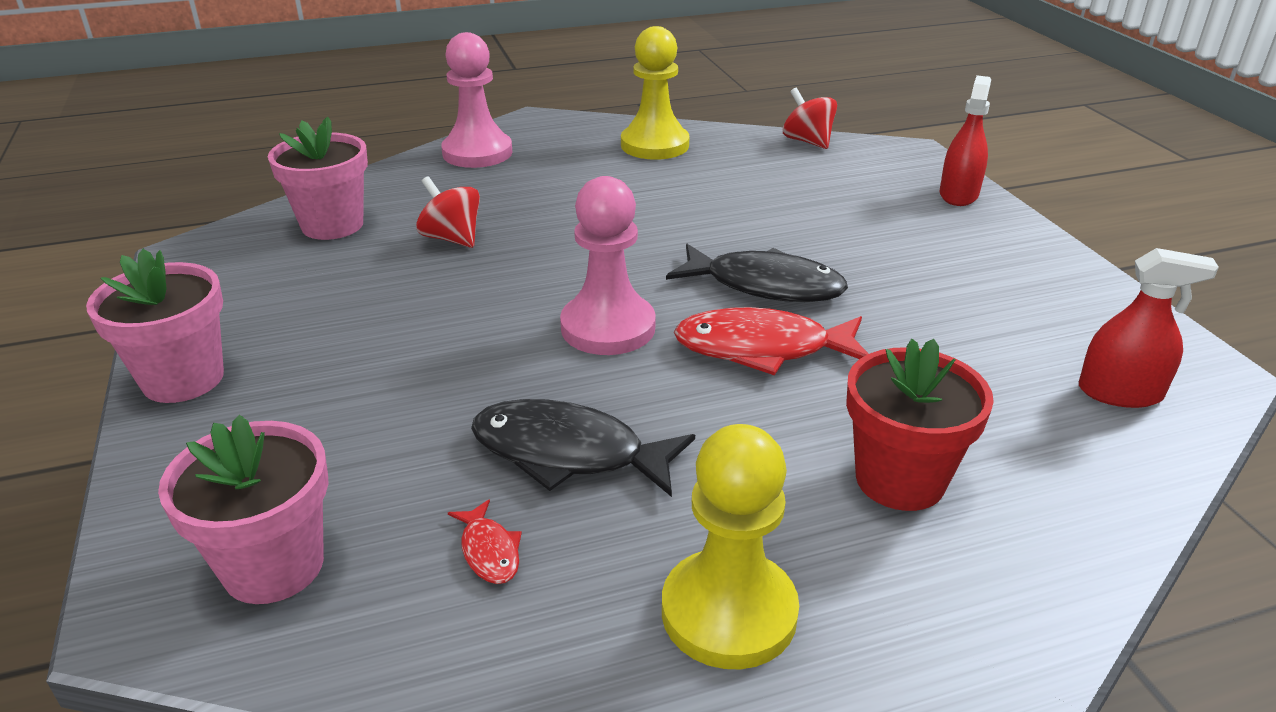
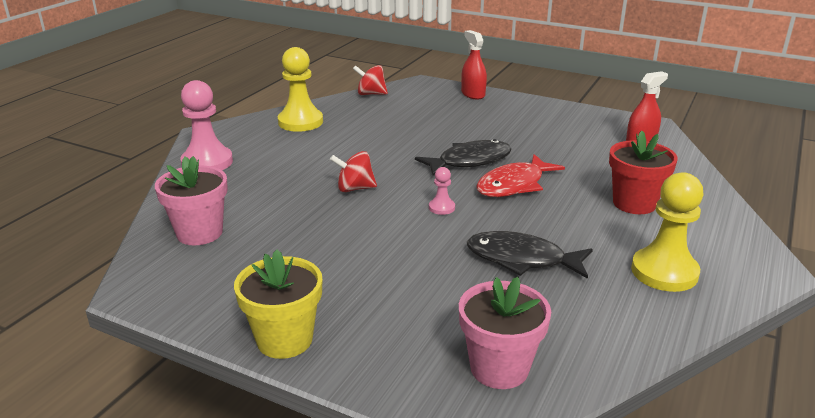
camera: 45 degrees left, 5 degrees down
pink flower pot [86,249,224,403] -> yellow flower pot [234,250,322,359]
red spinning top [416,176,480,248] -> red spinning top moved to [330,151,377,192]
red fish [448,499,522,584] -> none
black fish [471,399,695,497] -> black fish turned 45 degrees clockwise [467,231,593,279]
pink pawn [560,176,656,355] -> pink pawn [429,167,455,215], size x0.47

